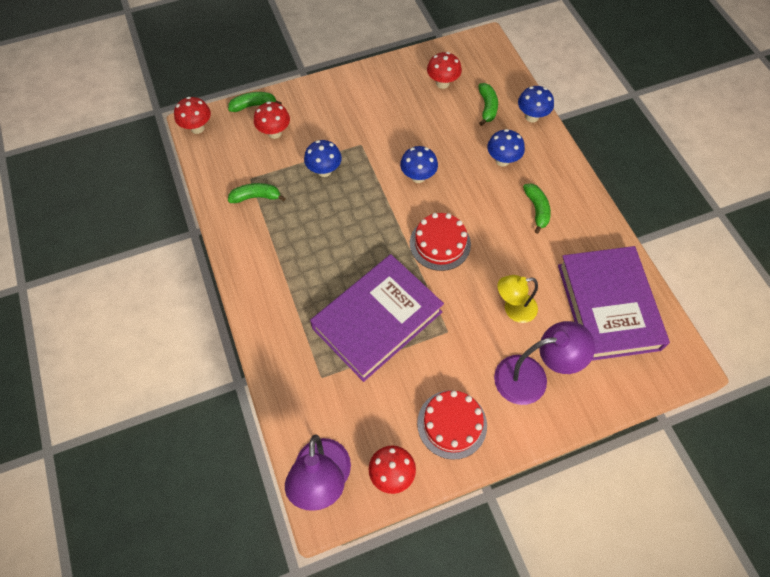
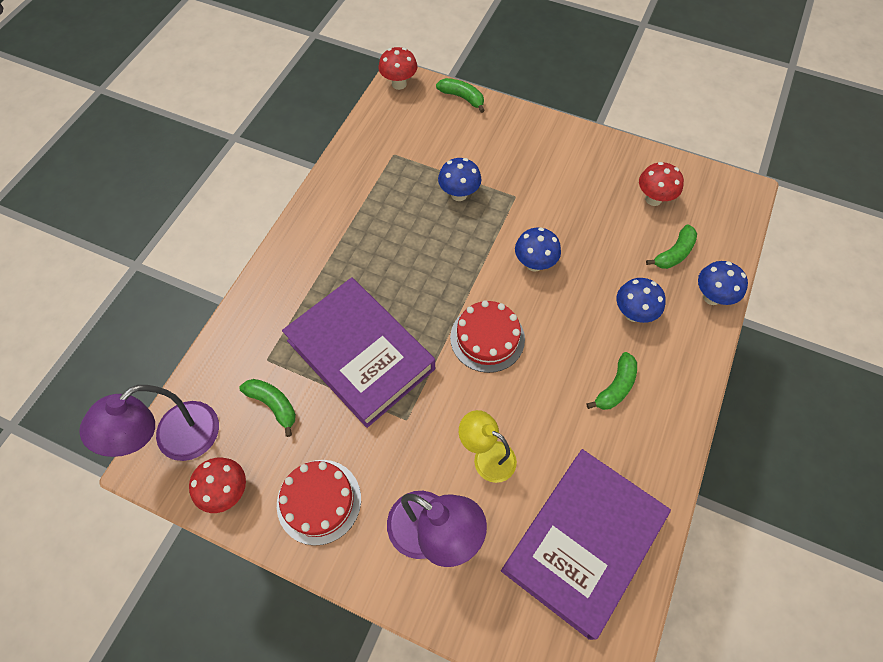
camera: 45 degrees right, 0 degrees up
green banana [228,183,286,203] -> green banana moved to [239,379,296,437]
red mushroom [254,101,290,139] -> none
purple book [310,254,444,382] -> purple book turned 45 degrees clockwise [282,277,435,428]

